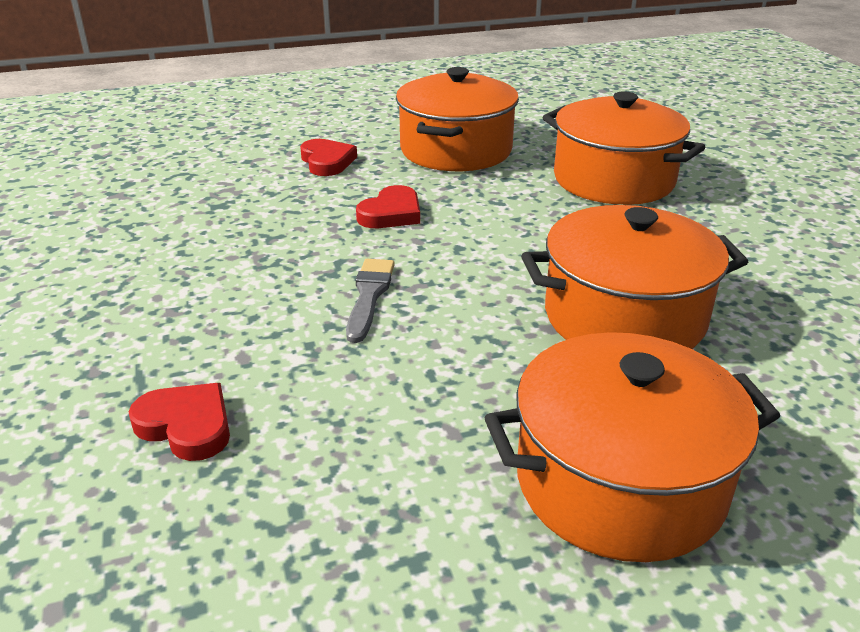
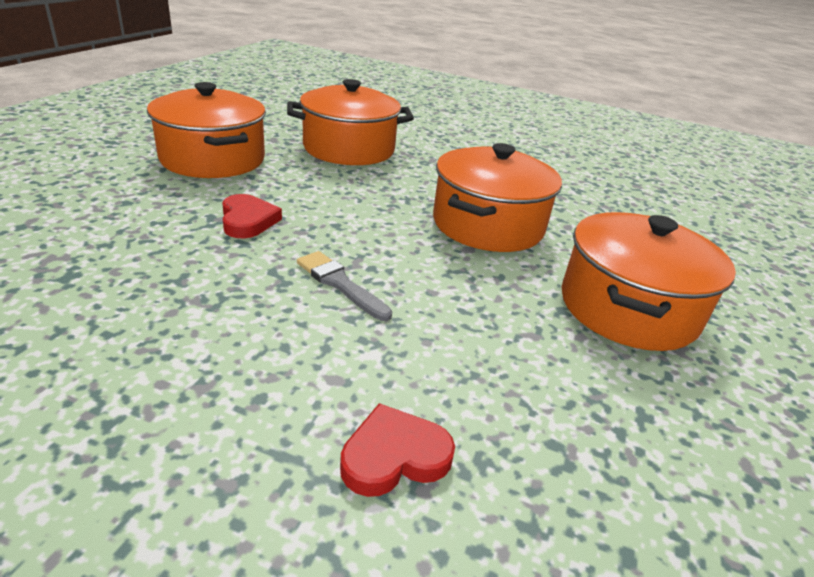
camera: 55 degrees left, 0 degrees up
red heart [300,139,357,176] -> none

